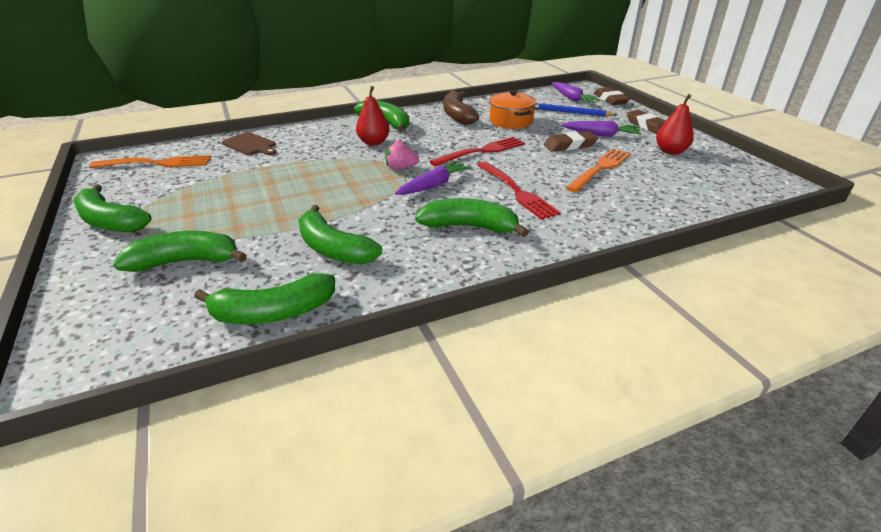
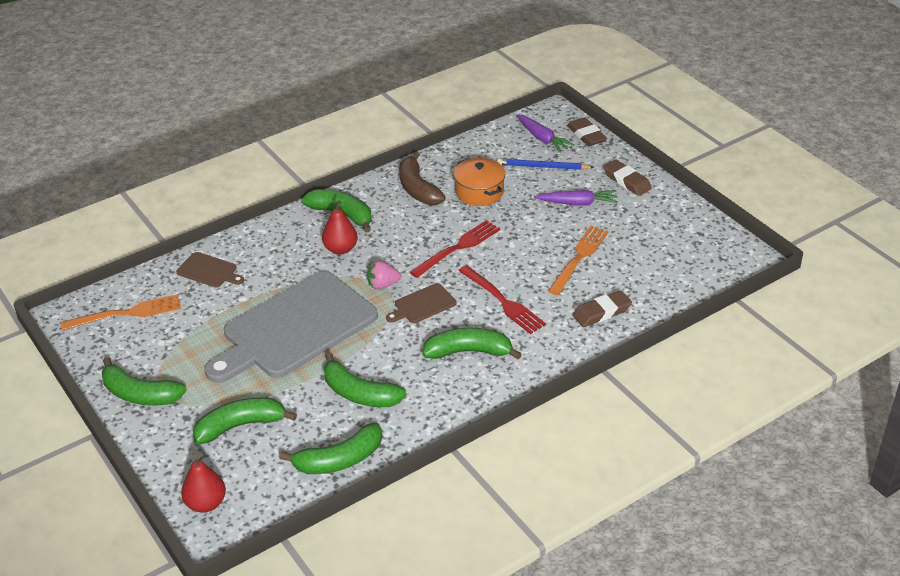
camera: 10 degrees left, 5 degrees up
purple carrot [395,161,471,195] -> brown cutting board [386,283,457,323]
brown eraser [544,131,598,152] -> brown eraser moved to [572,290,632,327]
red pear [656,94,694,155] -> red pear moved to [181,455,226,512]
none -> grey cutting board [205,271,378,383]

